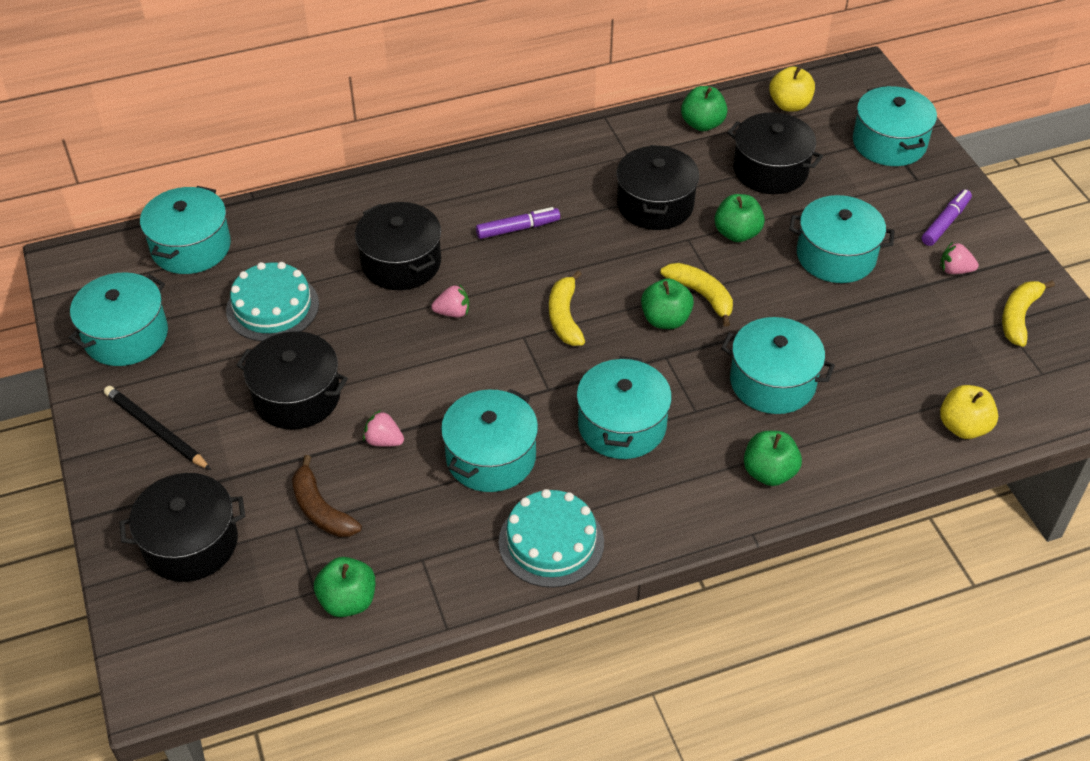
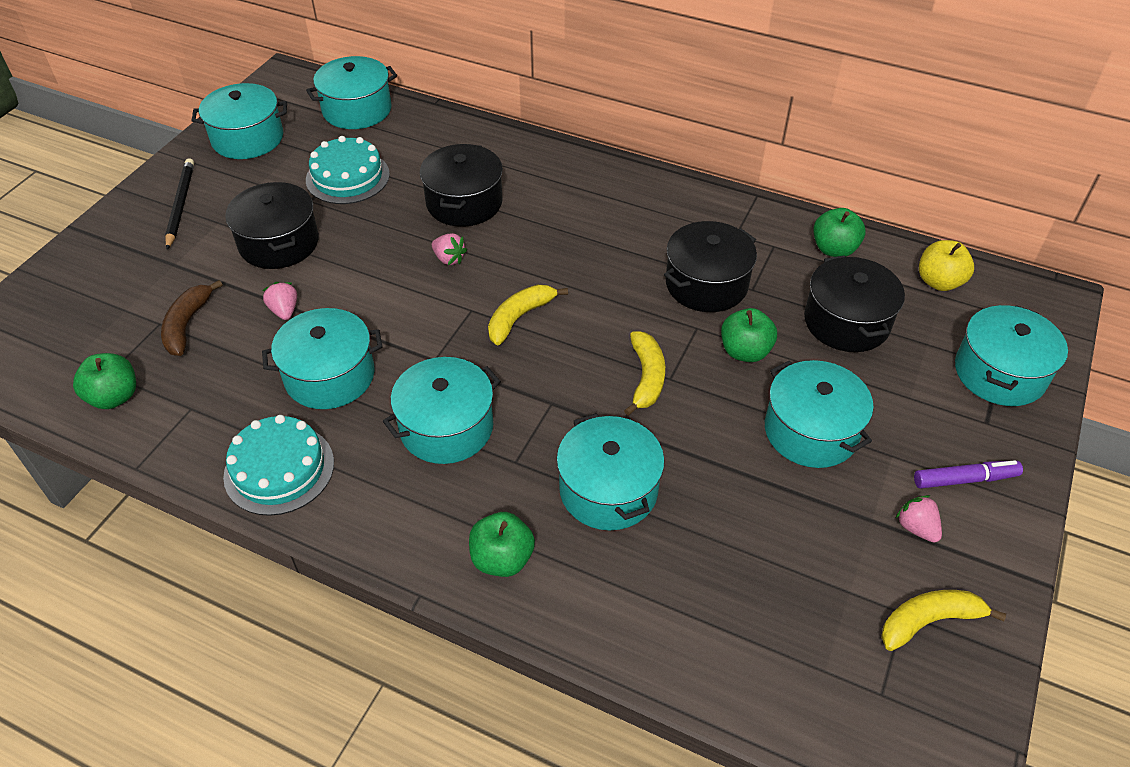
camera: 45 degrees right, 0 degrees up
black pot [119,473,245,582] -> none
purple marker [476,207,560,239] -> none
green apple [641,279,694,329] -> none
yellow apple [940,385,998,439] -> none

